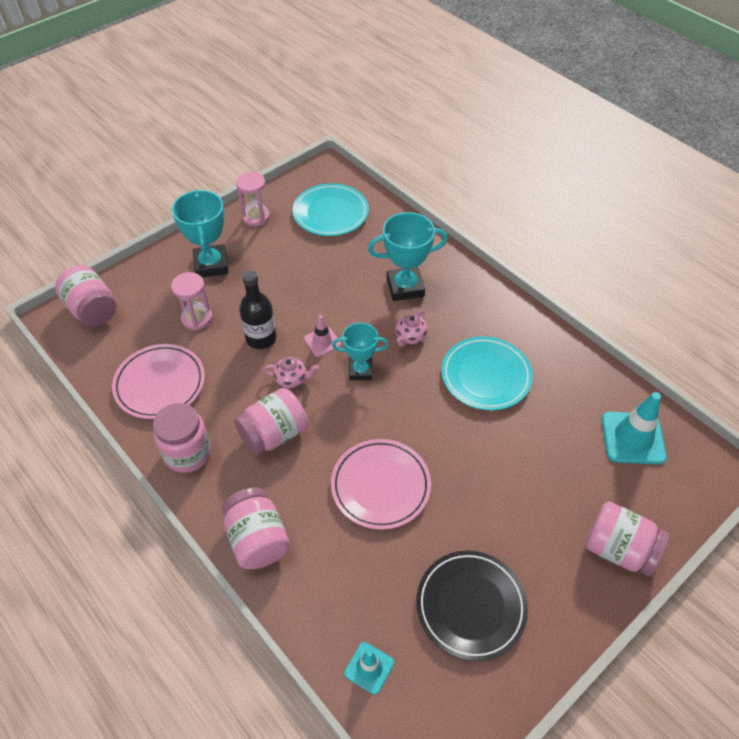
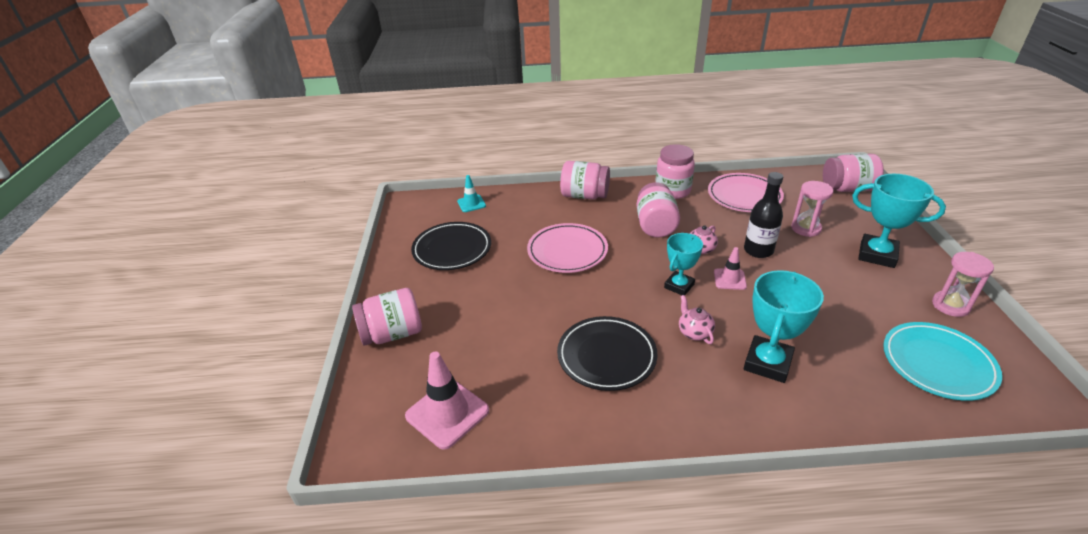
camera: 130 degrees right, 15 degrees down
turquoise plate [442,336,533,411] -> black plate [557,316,657,391]
turquoise traffic cone [602,392,667,465] -> pink traffic cone [405,351,489,450]

